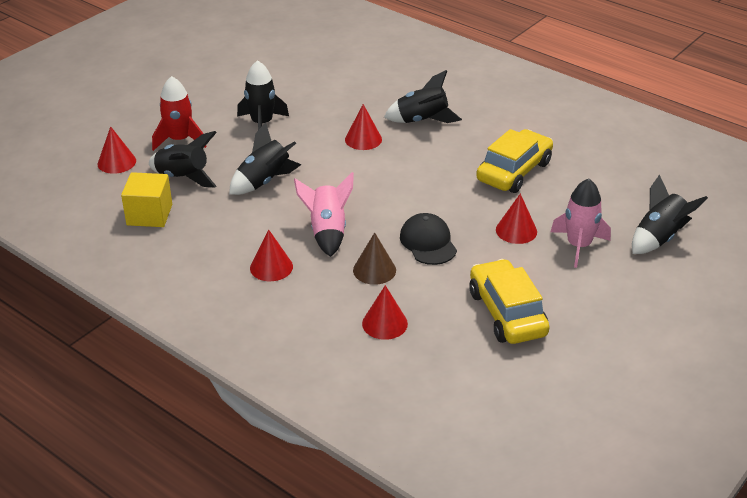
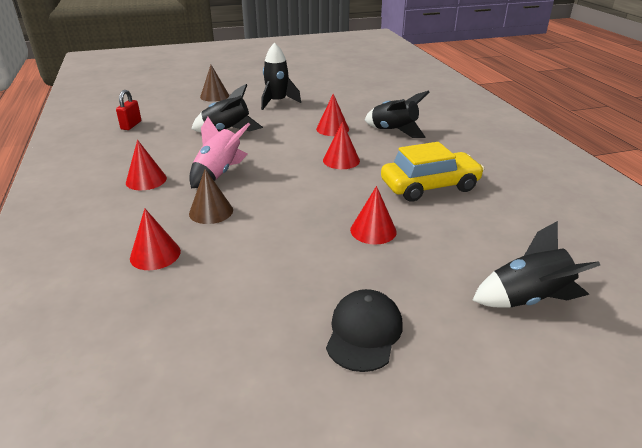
camera: 35 degrees right, 5 degrees down
red cone [98,126,136,174] -> red cone moved to [323,122,360,169]
yellow cube [121,172,172,227] -> red padlock [116,90,141,130]
black rocket [149,131,217,188] -> none
red rocket [152,76,207,151] -> brown cone [200,65,229,102]
black cap [400,213,457,265] -> black cap moved to [326,289,403,372]
yellow car [469,259,550,344] -> none
pink rocket [551,178,611,268] -> none

